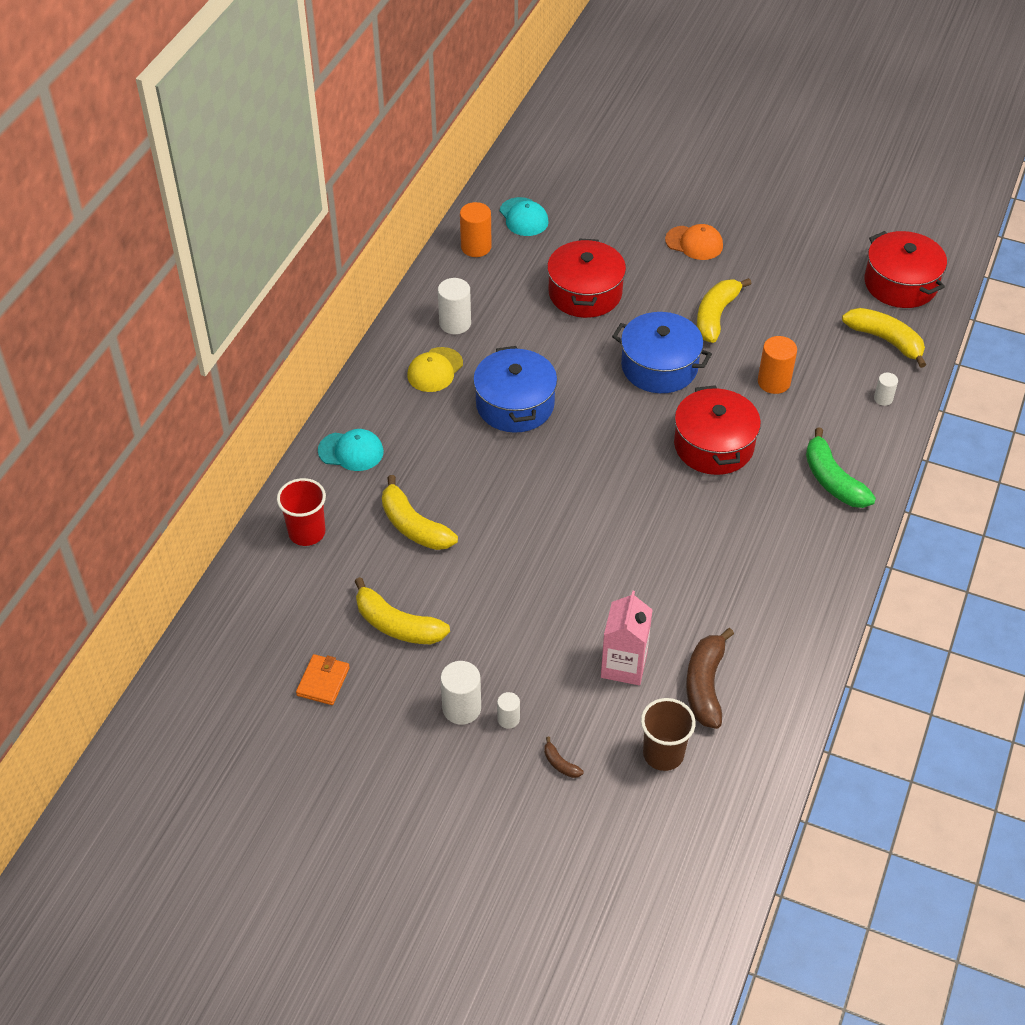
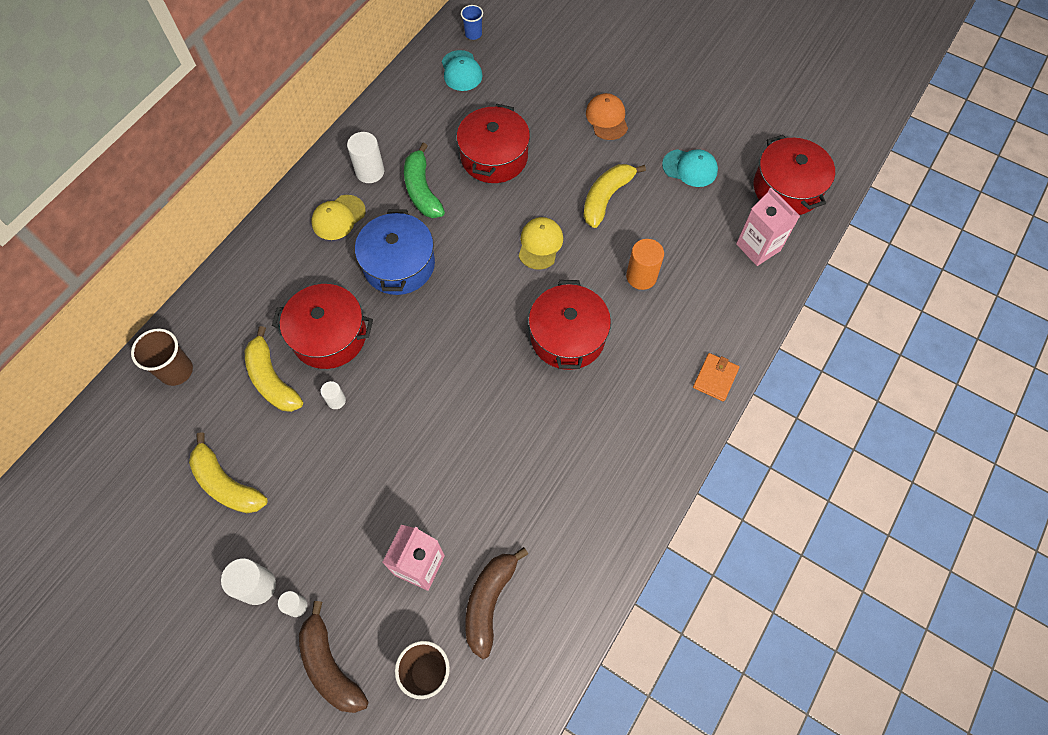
camera: 10 degrees right, 15 degrees up
red cup [277,478,326,546] -> brown cup [131,328,193,386]
orange wallet [296,654,350,705] -> orange wallet moved to [693,353,739,402]
turquoise cap [318,429,384,471] -> turquoise cap moved to [662,149,718,187]
orange cylinder [460,202,492,257] -> none
brown banana [544,737,584,778] -> brown banana [299,601,368,713], size x2.23
blue pot [612,312,712,393] -> yellow cap [519,217,563,270]
orange cap [665,224,723,260] -> orange cap turned 135 degrees counterclockwise [586,93,628,140]
green banana [806,427,876,508] -> green banana moved to [404,143,445,218]
yellow banana [842,308,926,368] -> pink carton [736,188,800,266]
white cylinder [874,373,898,406] -> white cylinder moved to [321,381,346,409]
none -> red pot [272,284,373,369]
none -> blue cup [461,5,483,40]

